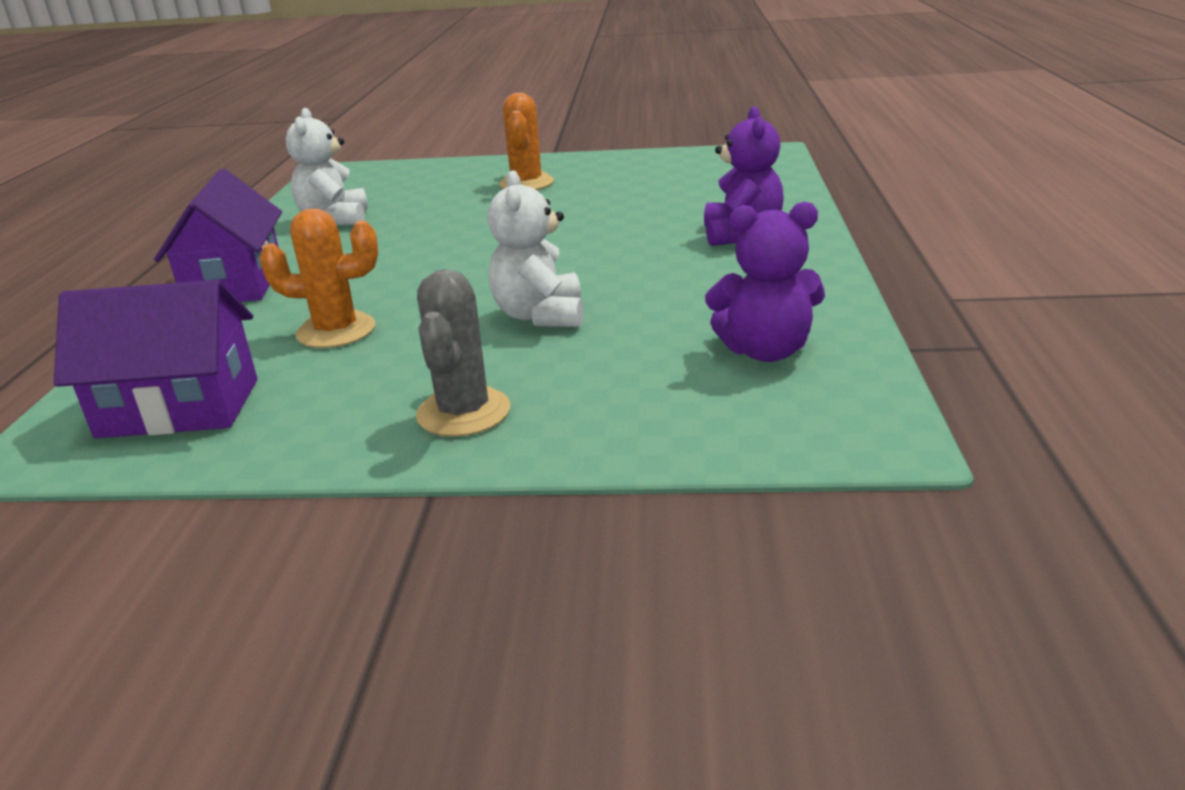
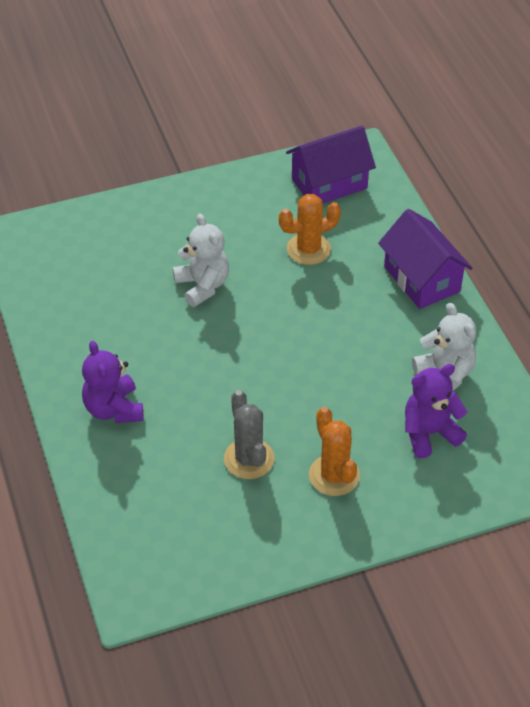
camera: 155 degrees right, 20 degrees up
grey cactus [416,269,510,437] -> grey cactus moved to [224,390,274,479]
purple teddy bear [705,201,825,362] -> purple teddy bear moved to [405,364,468,458]

